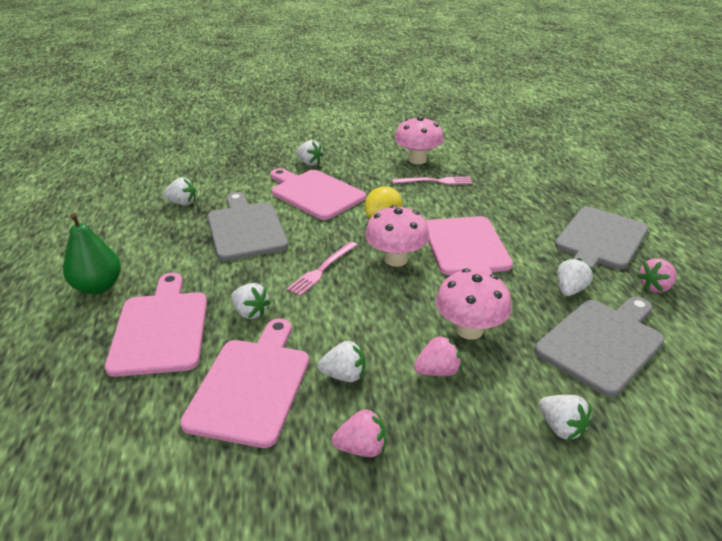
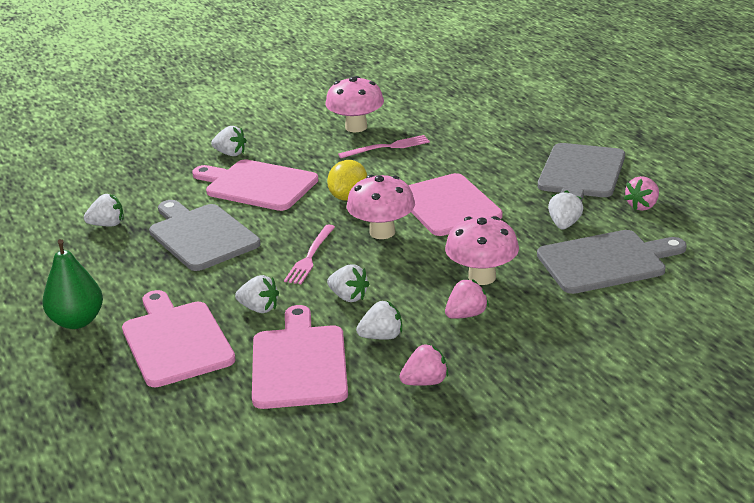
camera: 15 degrees left, 5 degrees down
grey cutting board [534,297,665,397] -> grey cutting board turned 45 degrees clockwise [537,230,687,294]
white strawberry [539,395,591,440] -> white strawberry moved to [327,265,370,302]

